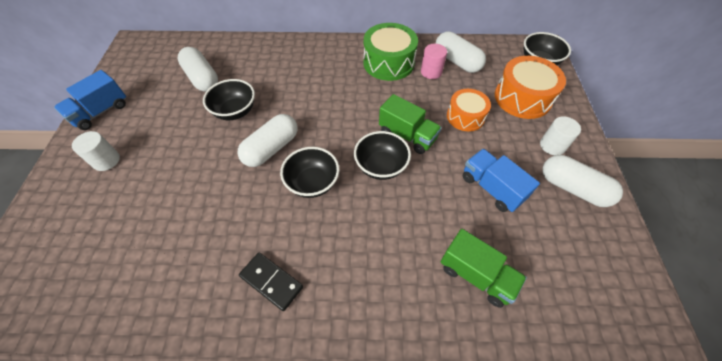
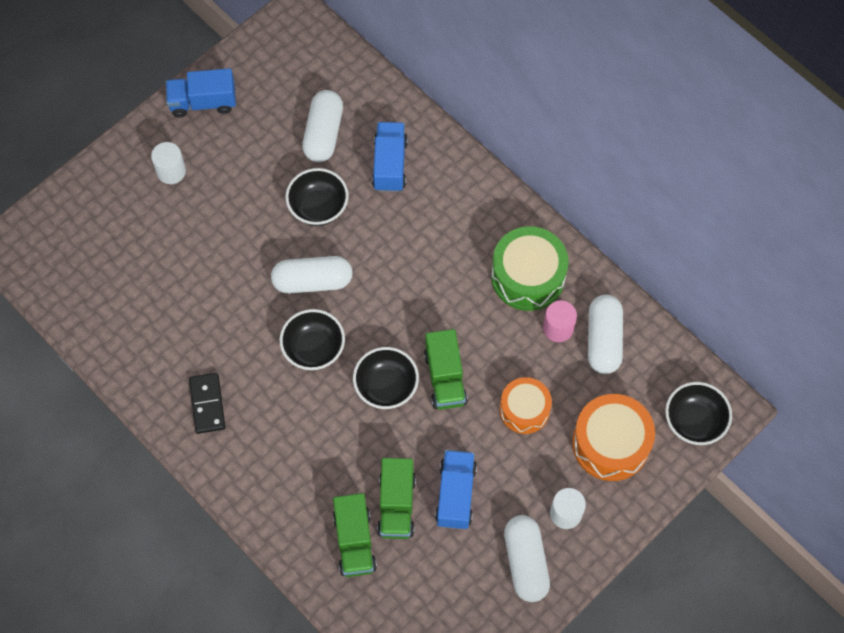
camera: 45 degrees right, 10 degrees up
none -> blue truck [372,122,408,192]
none -> green truck [377,458,416,539]

